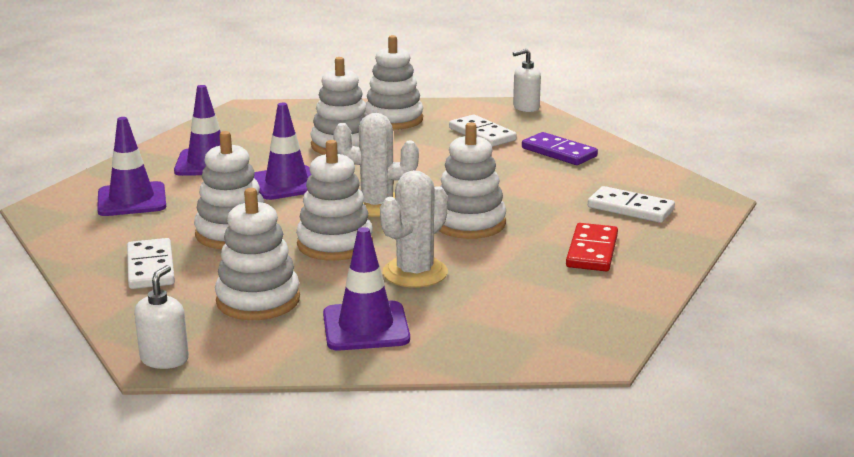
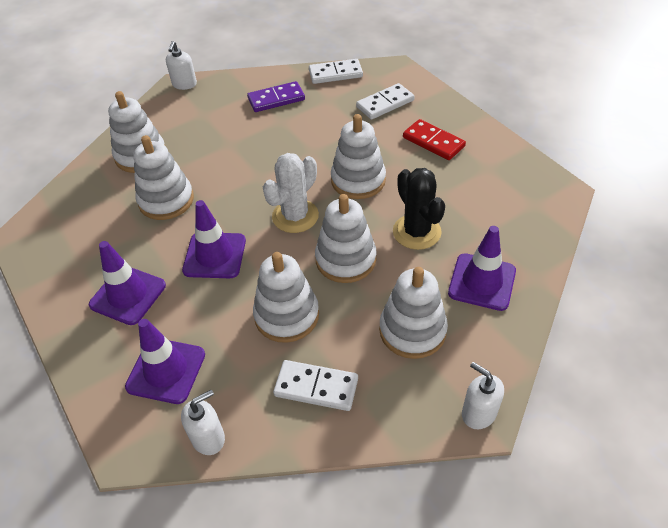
camera: 60 degrees left, 25 degrees up
white cactus [380,170,448,288] -> black cactus [393,168,445,250]
white domino [449,115,517,147] -> white domino moved to [309,59,363,84]
none -> white soap dispenser [181,390,225,455]

